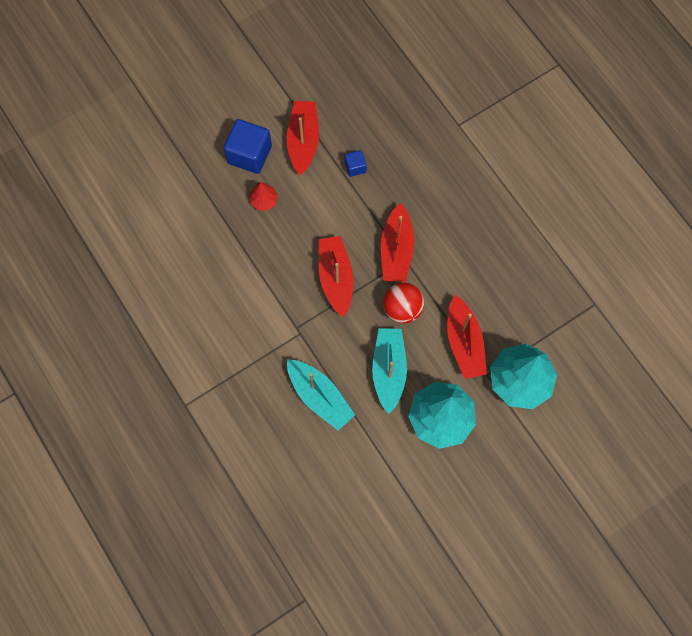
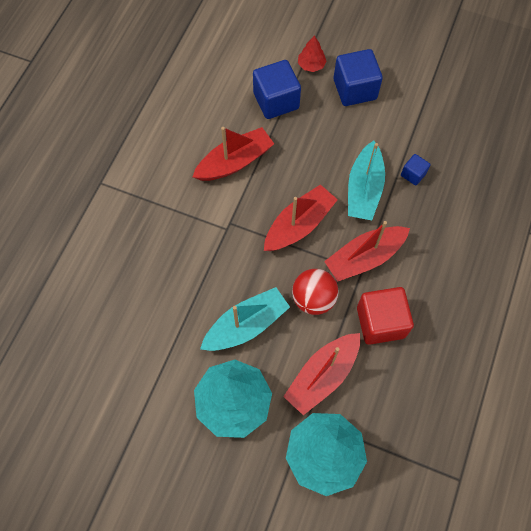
camera: 55 degrees right, 5 degrees down
red tree [249,182,278,210] -> red tree moved to [298,35,327,72]
red boat [287,101,319,175] -> red boat moved to [192,127,274,181]
turquoise boat [287,359,355,431] -> turquoise boat moved to [348,141,385,220]
none -> blue cube [253,60,301,119]
none -> red cube [357,287,414,345]

